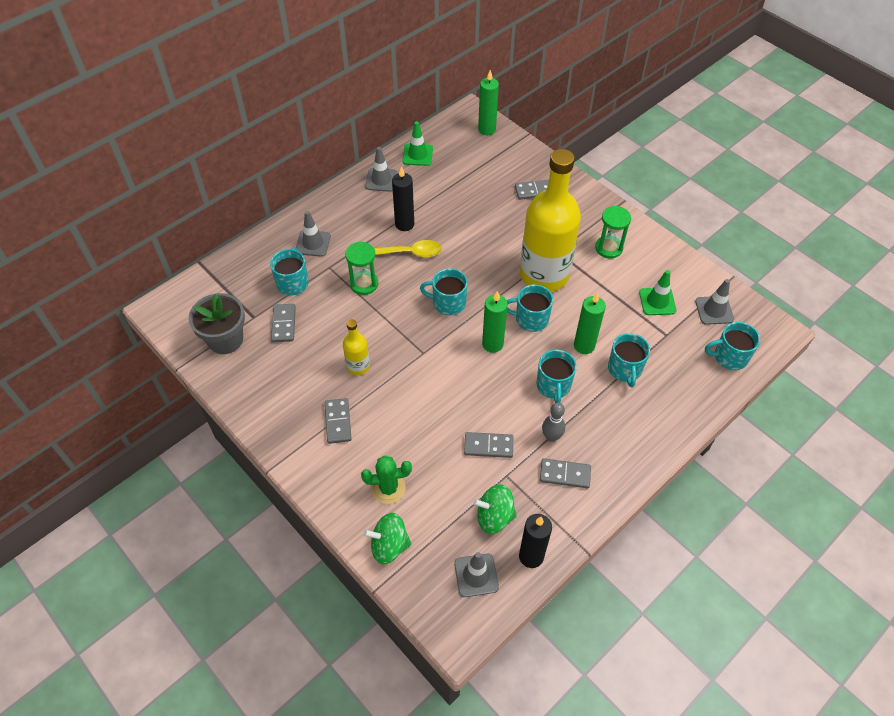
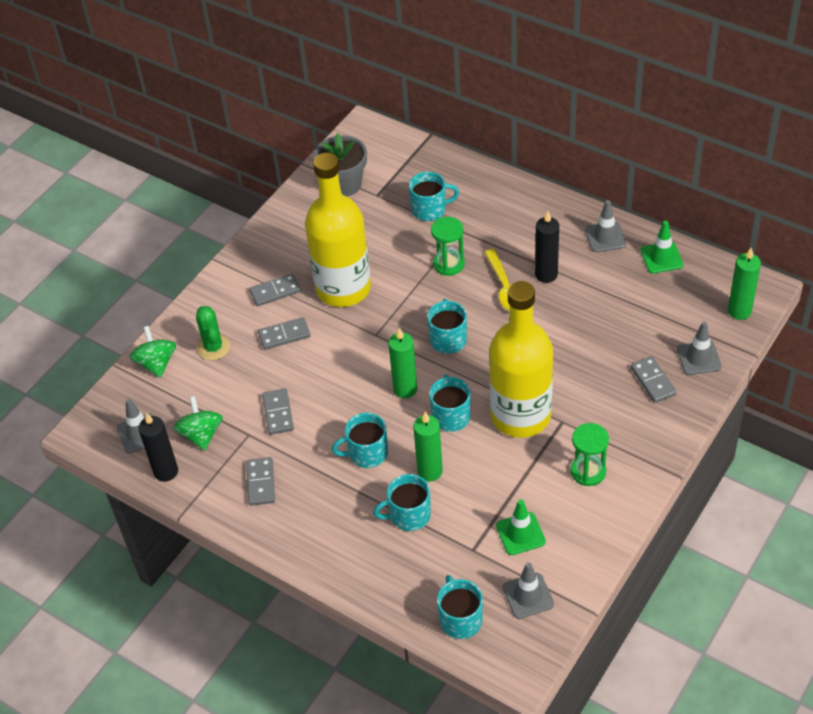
camera: 80 degrees right, 5 degrees down
grey domino [271,304,296,342] -> grey domino moved to [258,317,310,350]
grey traffic cone [296,211,331,257] -> grey traffic cone moved to [677,321,722,375]
yellow bottle [343,319,370,375] -> yellow bottle [305,153,371,307], size x2.30
grey bowling pin [542,402,565,442] -> none

